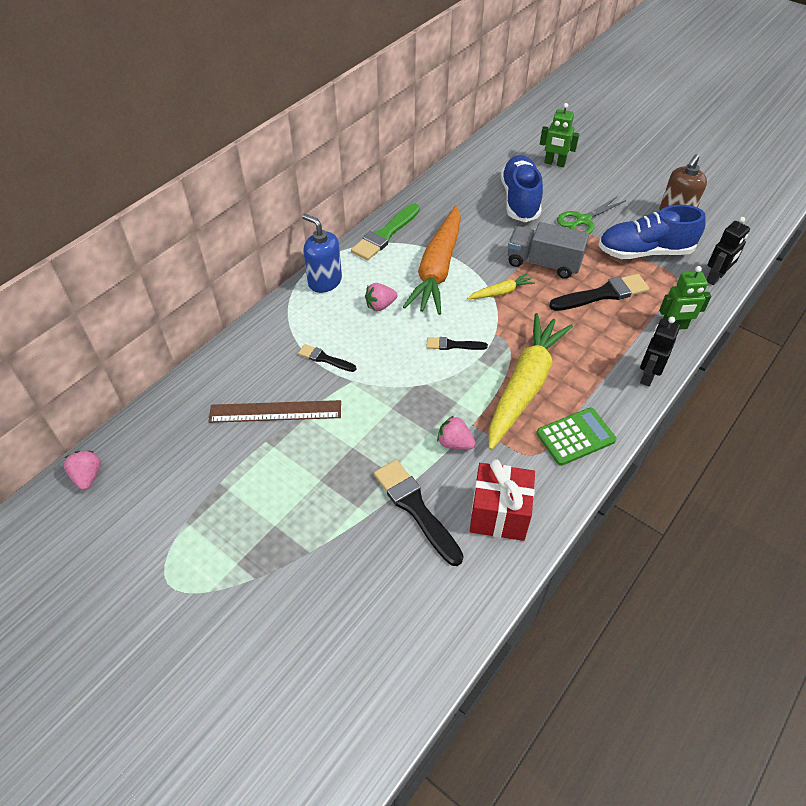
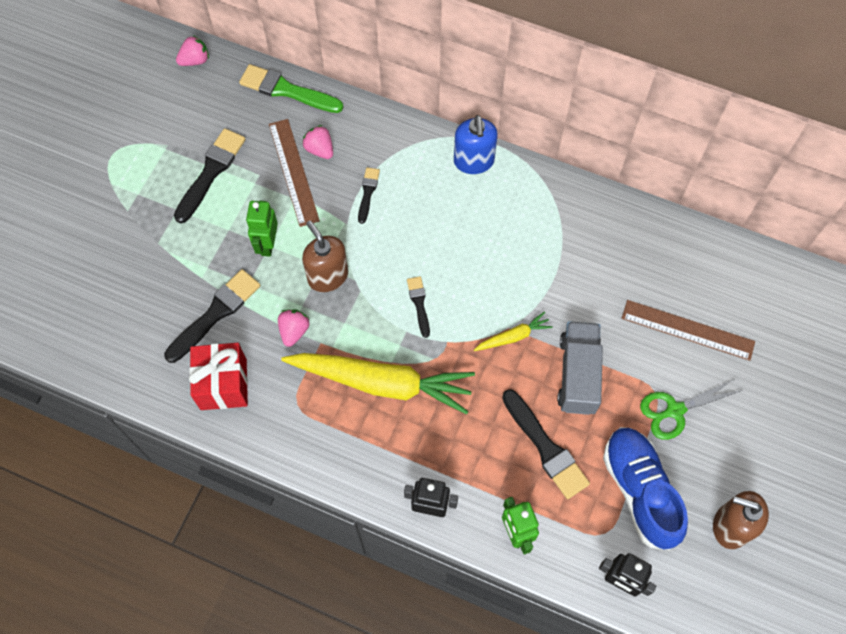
camera: 75 degrees right, 15 degrees up
blue soap dispenser [302,214,342,293] -> blue soap dispenser turned 150 degrees clockwise [454,115,498,174]
green brush [351,203,420,261] -> green brush moved to [239,64,343,113]
pink strawberry [365,283,397,311] -> pink strawberry moved to [302,125,333,159]
orange carrot [403,206,461,315] -> none
yellow carrot [467,273,535,299] -> yellow carrot turned 75 degrees counterclockwise [474,312,553,351]
blue shoe [501,155,543,222] -> brown ruler [622,300,755,361]
green calculator [536,408,616,466] -> none
green robot [540,103,579,167] -> green robot moved to [246,201,278,257]
green scissors [557,196,626,234] -> green scissors turned 60 degrees counterclockwise [640,379,743,440]
none -> black brush [174,128,246,223]
none -> brown soap dispenser [302,221,348,292]

